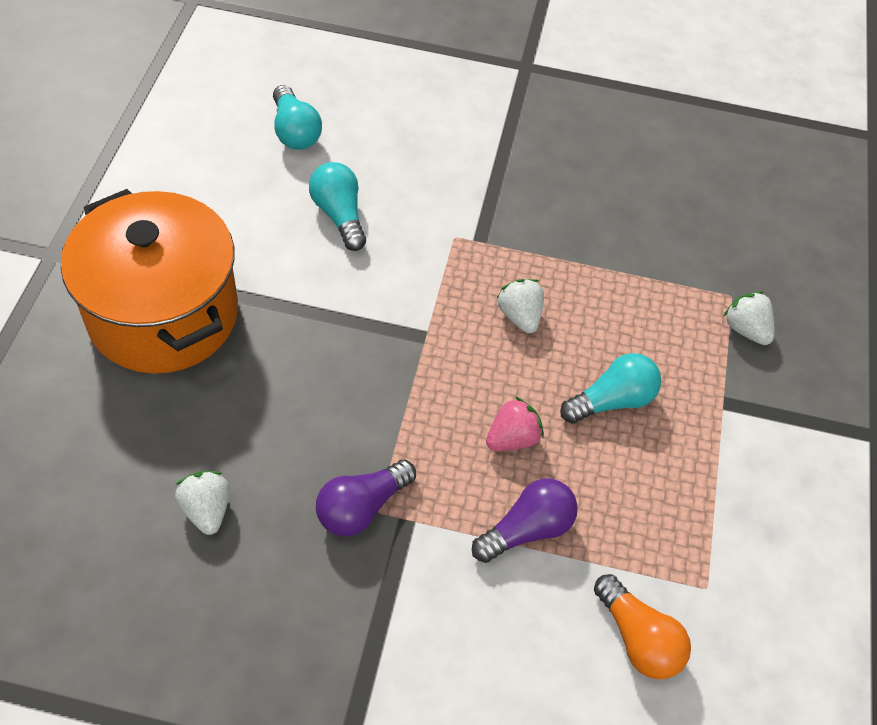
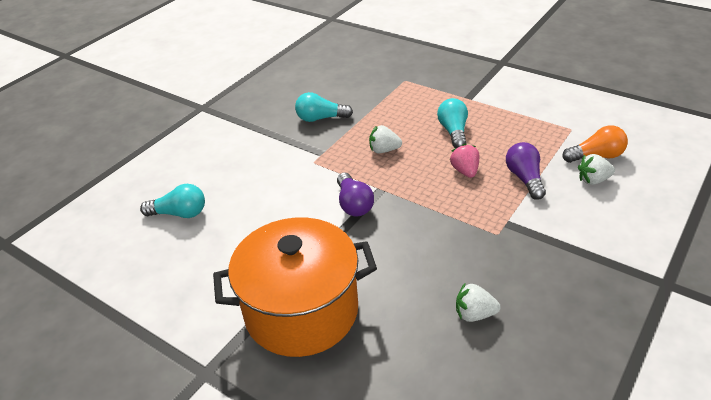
camera: 60 degrees left, 15 degrees down
turquoise light bulb [309,162,366,251] -> turquoise light bulb moved to [295,92,353,122]
purple light bulb [316,460,416,537] -> purple light bulb moved to [337,173,374,217]
white strawberry [723,291,774,345] -> white strawberry moved to [578,154,615,185]

